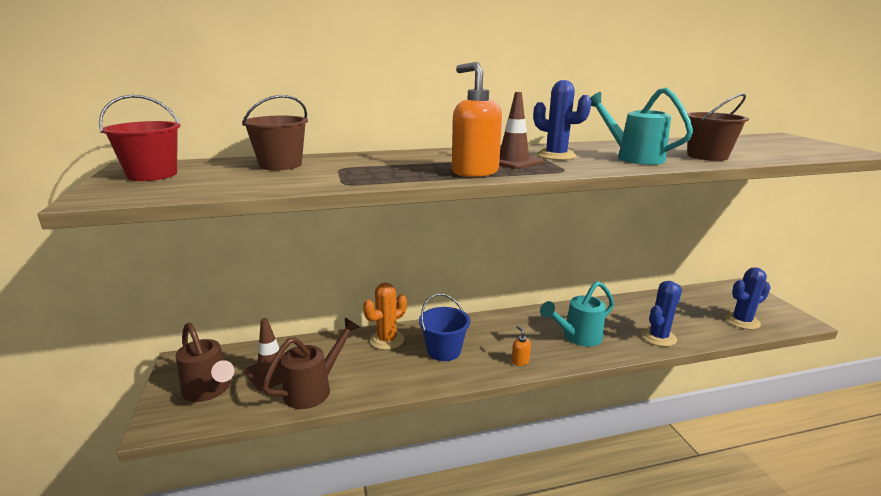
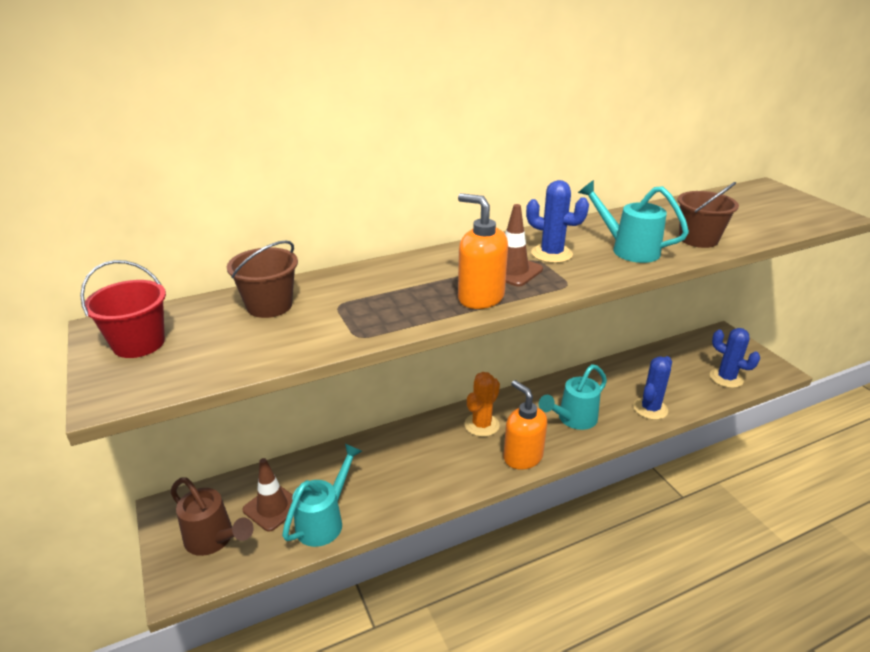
camera: 10 degrees left, 10 degrees up
brown watering can [262,318,360,409] -> turquoise watering can [282,444,362,547]
orange cactus [363,282,407,350] -> orange cactus moved to [465,372,500,437]
blue bucket [419,293,470,361] -> none
orange soap dispenser [512,326,531,366] -> orange soap dispenser [503,380,547,470], size x2.27
blue cactus [724,267,771,330] -> blue cactus turned 75 degrees clockwise [710,328,760,388]

